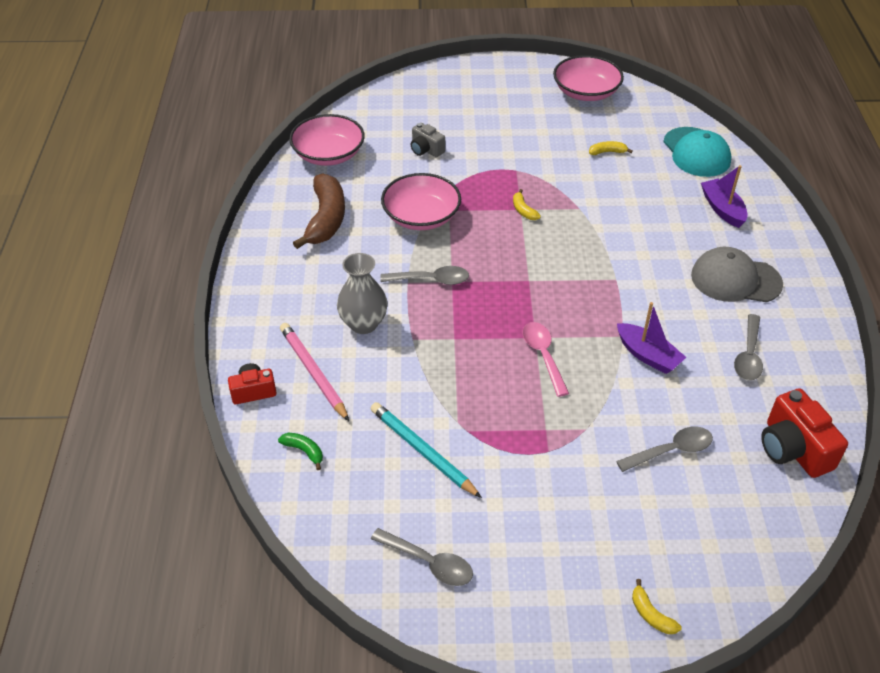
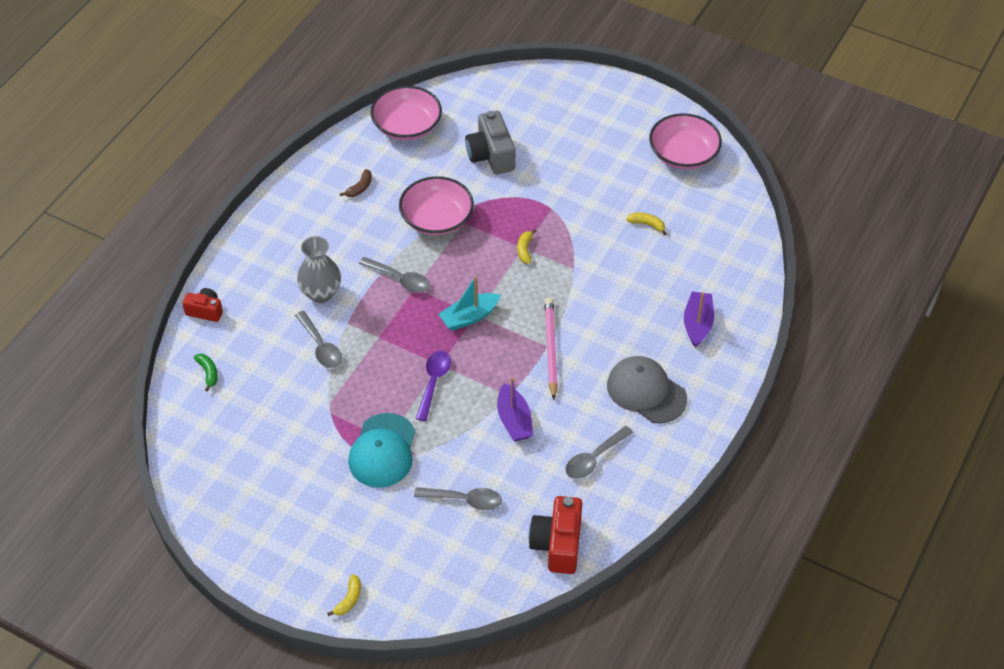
camera: 30 degrees right, 5 degrees up
pink pencil [280,323,349,421] -> pink pencil moved to [545,298,558,400]
brown banana [293,173,345,249] -> brown banana [340,169,372,197], size x0.44
turquoise pencil [371,402,482,498] -> none
grey spoon [371,528,473,586] -> grey spoon moved to [295,311,342,368]
grey camera [411,123,445,157] -> grey camera [465,111,515,174], size x1.68
pink spoon [523,322,569,397] -> purple spoon [416,351,451,421]
yellow banana [632,579,682,634] -> yellow banana turned 150 degrees counterclockwise [327,574,361,616]
turquoise cap [663,127,731,177] -> turquoise cap moved to [348,413,416,488]
none -> turquoise boat [439,276,501,331]

